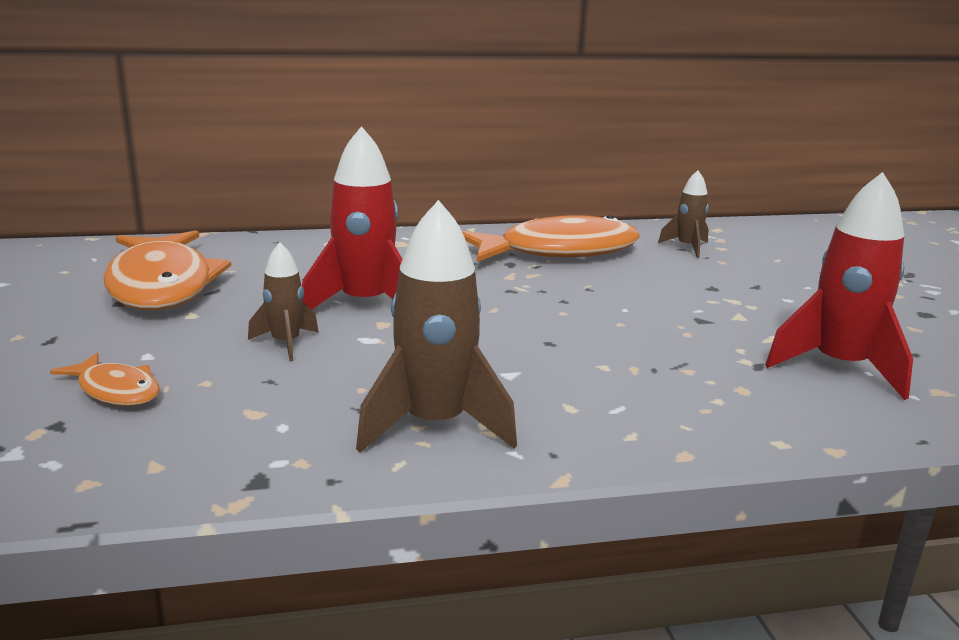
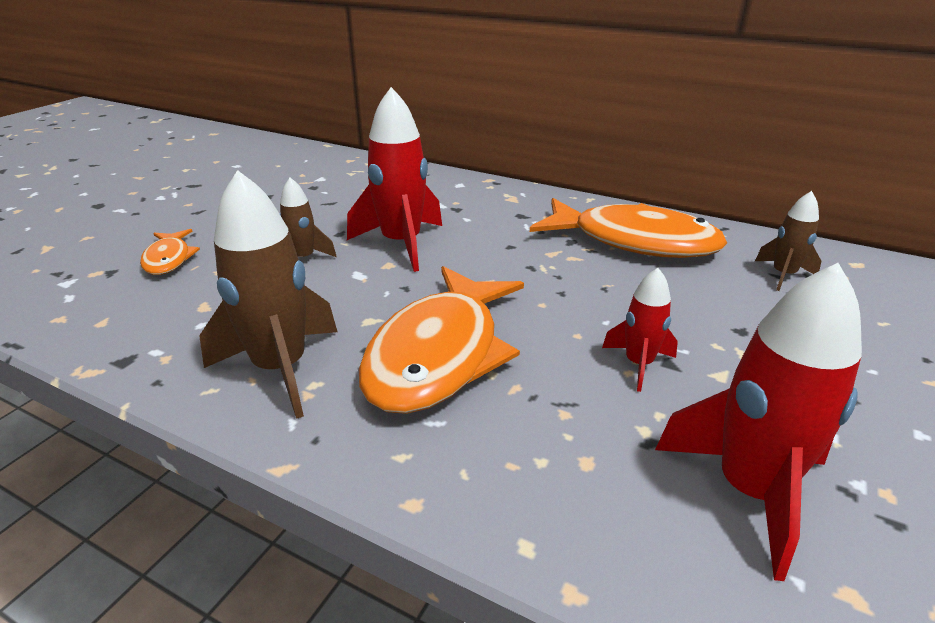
camera: 40 degrees right, 10 degrees up
orange fish [103,230,231,310] -> orange fish moved to [359,266,524,414]
none -> red rocket [602,268,678,392]

